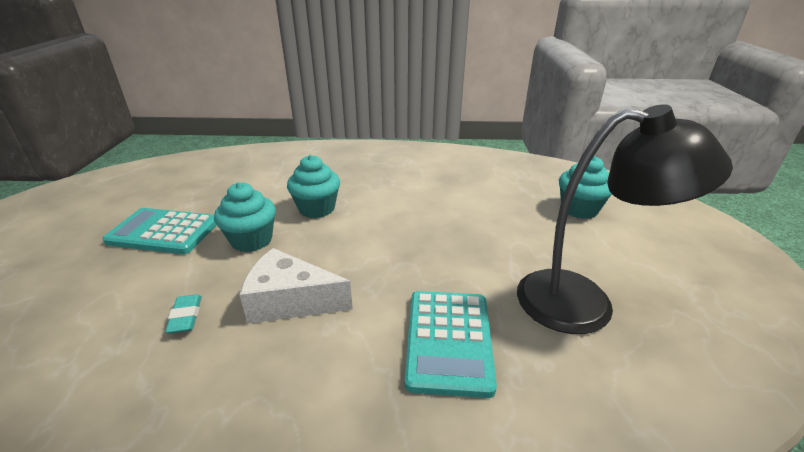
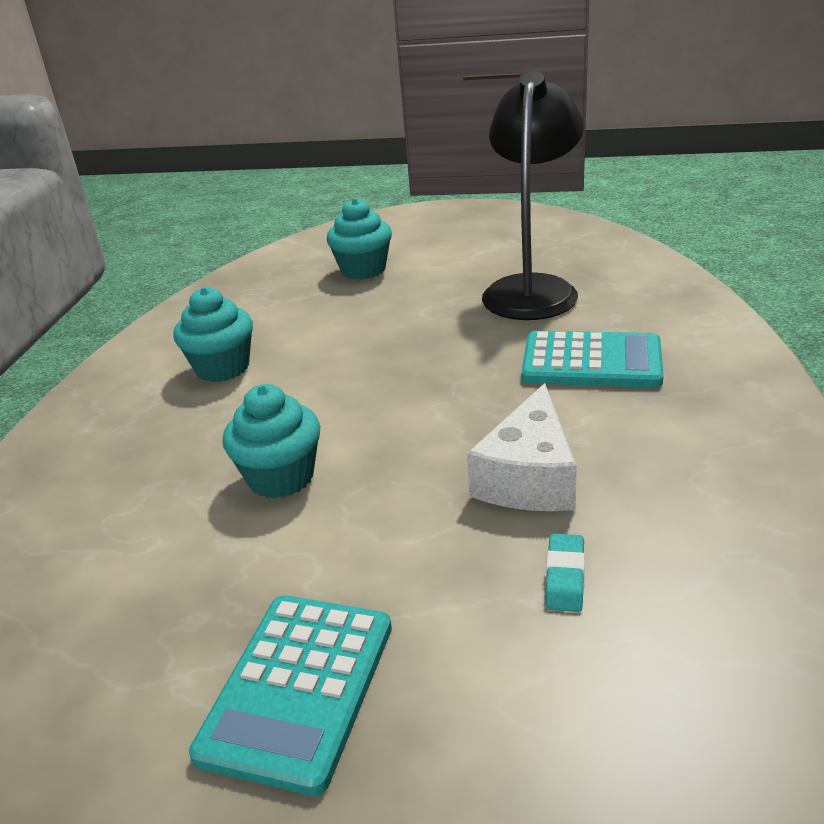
camera: 80 degrees left, 0 degrees up
turquoise eraser [165,294,202,334] -> turquoise eraser turned 75 degrees counterclockwise [545,534,585,612]
turquoise cupcake [214,182,276,252] -> turquoise cupcake moved to [173,287,253,382]

